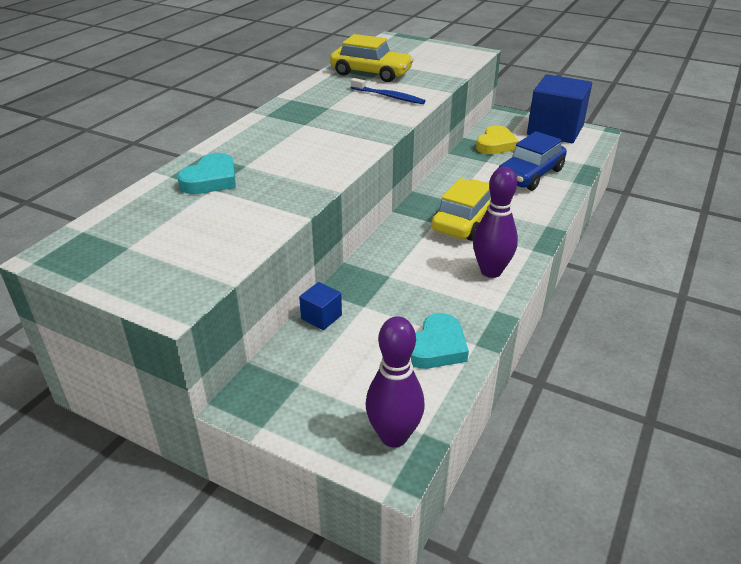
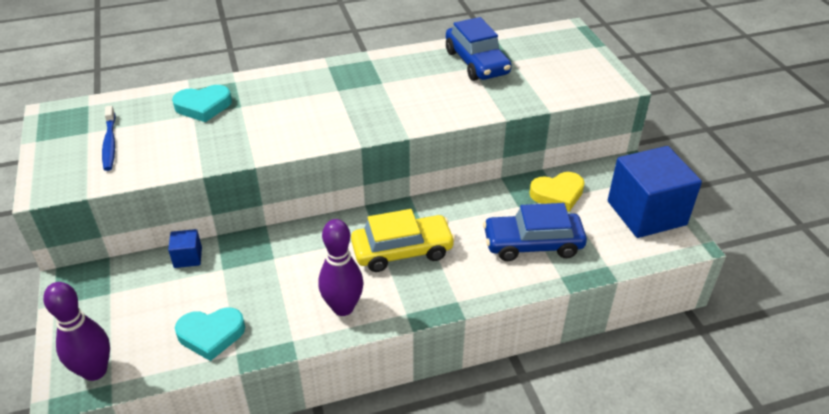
camera: 45 degrees right, 5 degrees up
yellow car [330,34,414,82] -> blue car [446,17,512,81]
blue toothbrush [351,78,425,104] -> blue toothbrush moved to [102,106,116,171]

